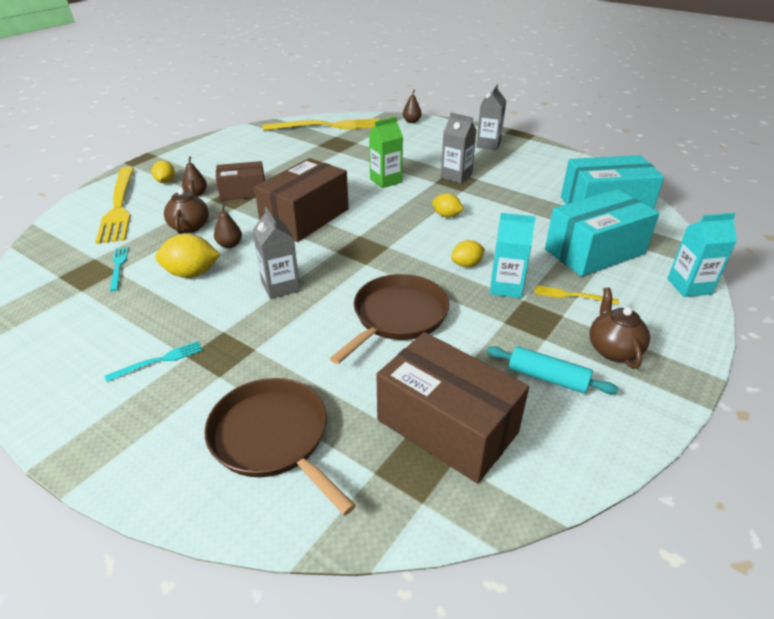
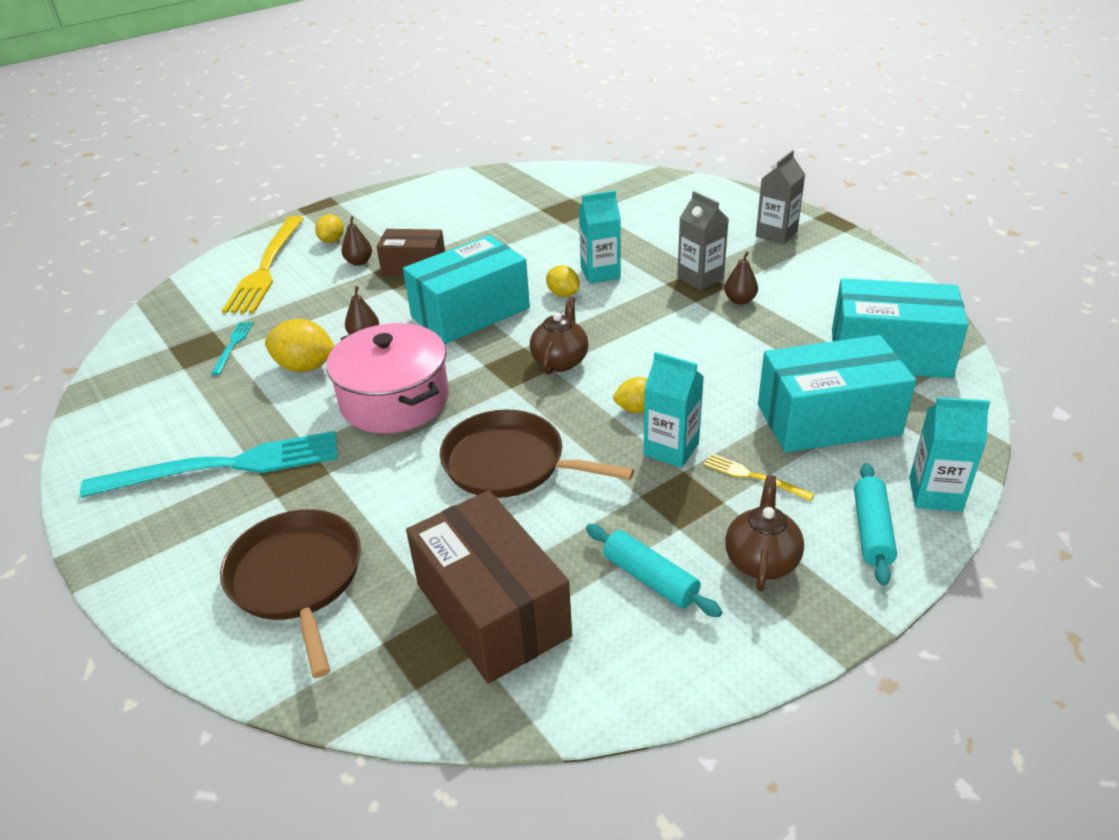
camera: 20 degrees right, 0 degrees up
turquoise fork [105,341,203,382] -> turquoise fork [80,431,338,497], size x2.30
brown teapot [164,180,209,234] -> brown teapot moved to [530,297,588,375]
grey carton [253,207,300,299] -> pink pot [326,323,449,433]
brown box [254,158,349,242] -> turquoise box [403,235,530,345]
yellow fork [263,118,379,131] -> none
brown pan [330,274,449,364] -> brown pan turned 120 degrees counterclockwise [440,410,634,498]
green carton [369,117,403,188] -> turquoise carton [579,190,621,284]
brown pear [403,90,421,123] -> brown pear moved to [724,251,758,305]
yellow lemon [432,193,464,217] -> yellow lemon moved to [546,266,579,297]
none -> turquoise rolling pin [854,463,897,586]

